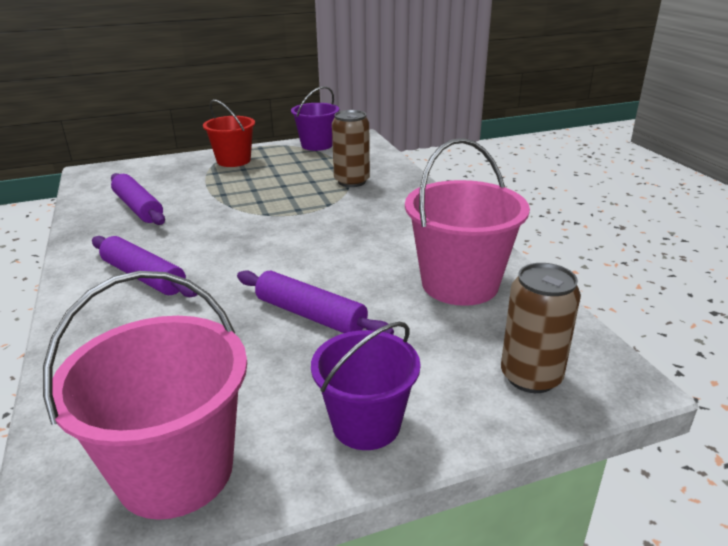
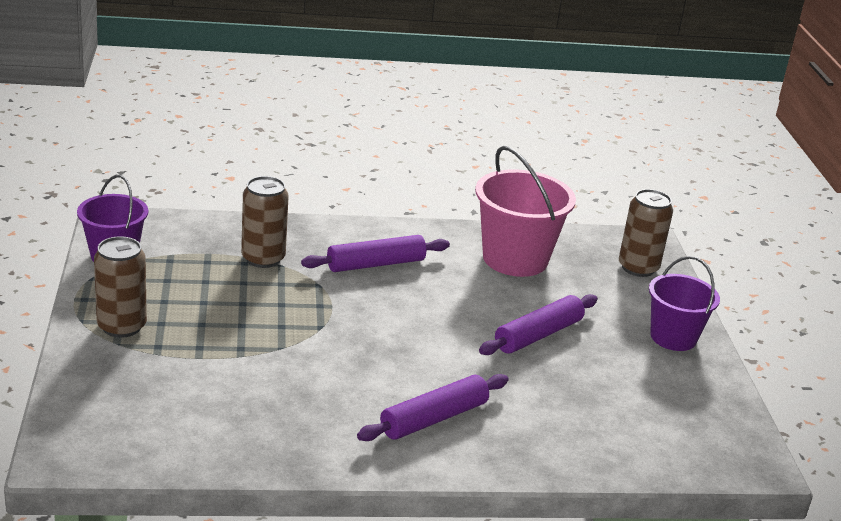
camera: 80 degrees left, 0 degrees up
pink bucket [43,271,247,520] -> none
purple rolling pin [111,173,165,225] -> purple rolling pin moved to [301,235,450,272]
red bucket [203,99,255,167] -> brown can [94,236,147,338]

